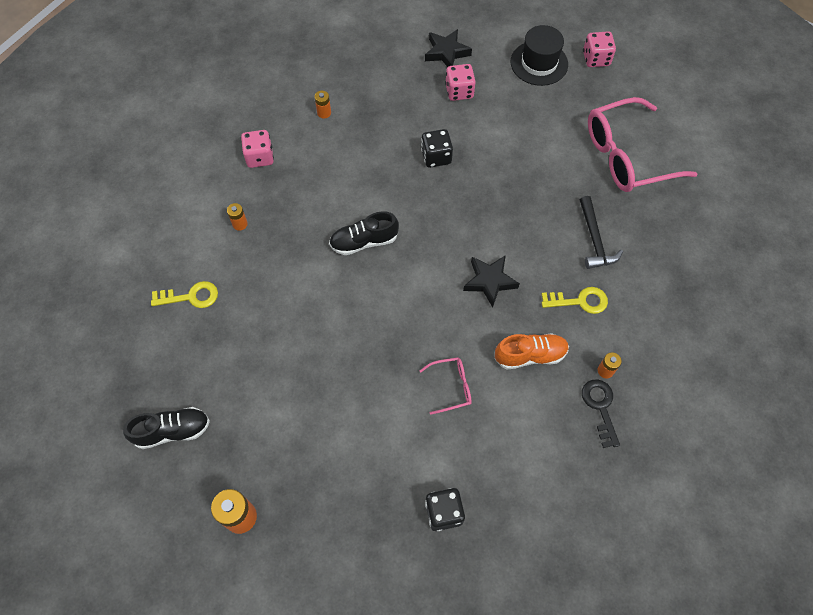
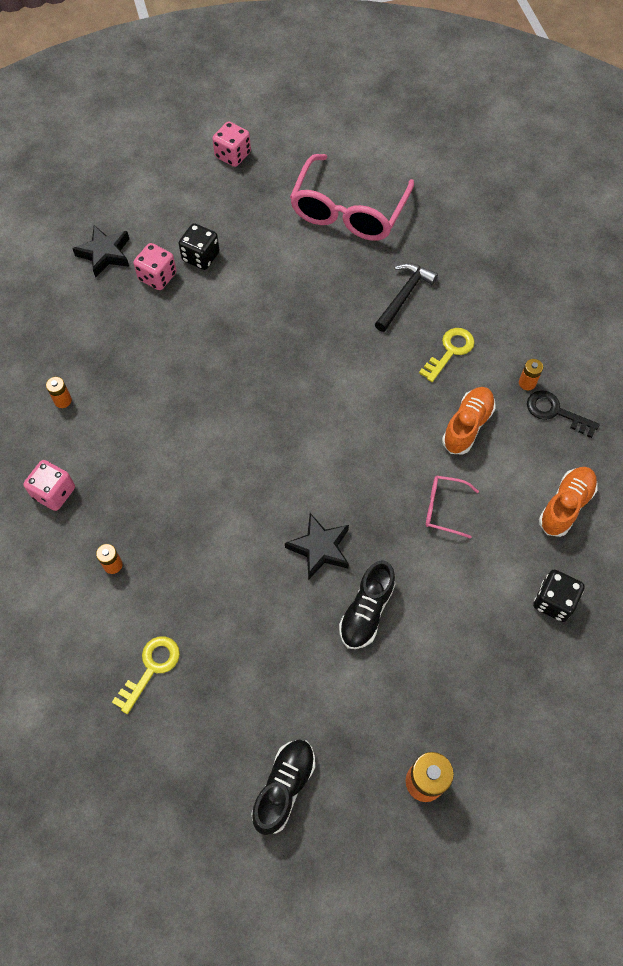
camera: 50 degrees left, 0 degrees up
black shoe [329,211,399,255] -> black shoe moved to [339,560,395,649]
pink glasses [420,357,472,415] -> pink glasses turned 105 degrees counterclockwise [426,476,479,539]
black dice [421,129,453,168] -> black dice moved to [178,223,220,270]
black star [463,255,520,308] -> black star moved to [285,513,349,580]
black hat [511,25,568,86] -> none
black hammer [580,196,623,269] -> black hammer turned 90 degrees counterclockwise [375,263,438,332]
none -> orange shoe [539,467,598,537]

